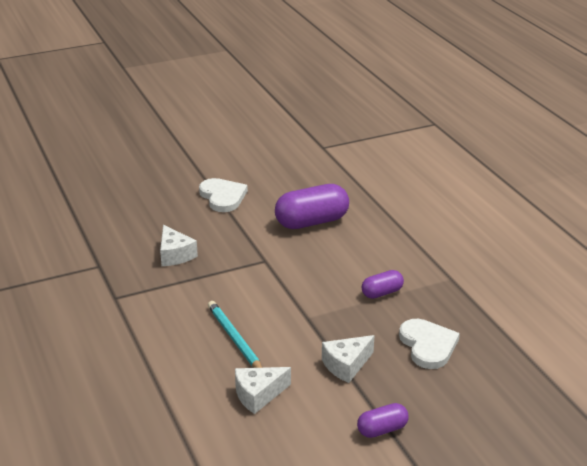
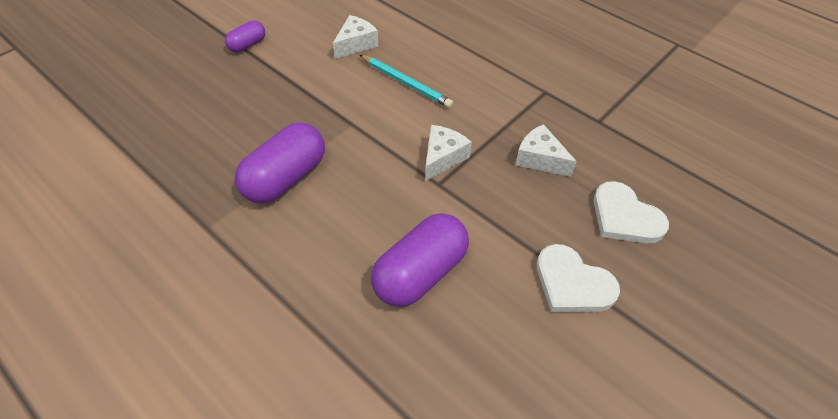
camera: 155 degrees right, 20 degrees up
white cheese [322,335,374,383] -> white cheese moved to [425,125,472,181]
purple capsule [362,270,404,299] -> purple capsule [235,122,325,204], size x1.88
white heart [399,319,460,369] -> white heart moved to [593,181,669,243]

